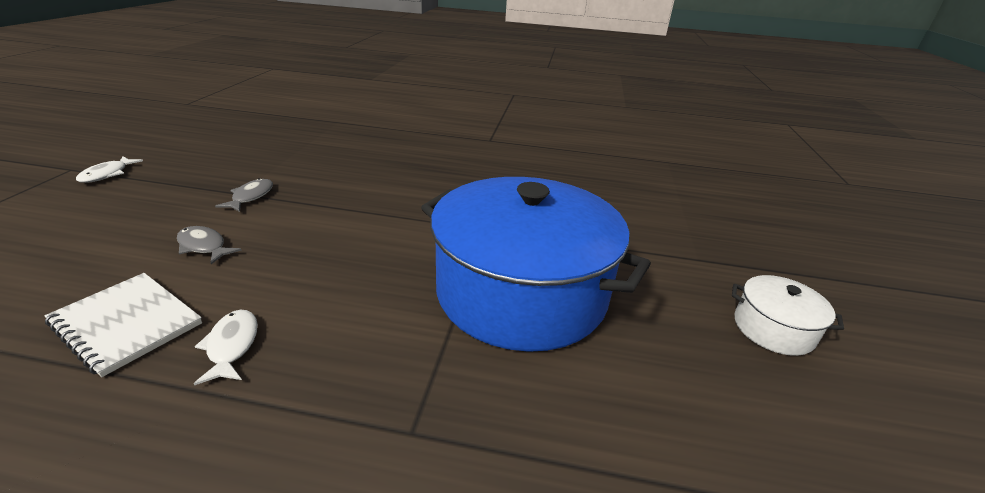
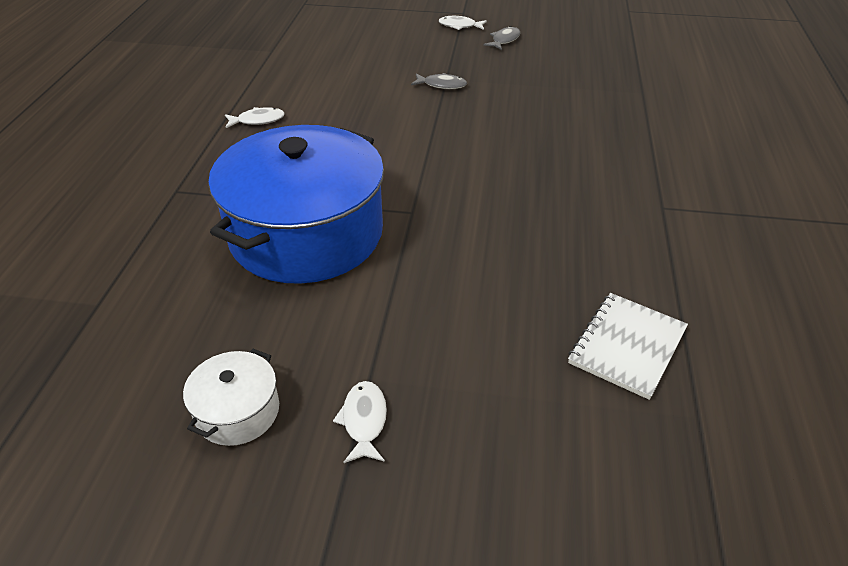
camera: 90 degrees right, 10 degrees up
white notebook [44,273,202,377] -> white notebook moved to [568,293,688,400]
grey fish [177,226,241,264] -> grey fish moved to [484,26,520,50]
none -> white fish [333,381,387,463]

